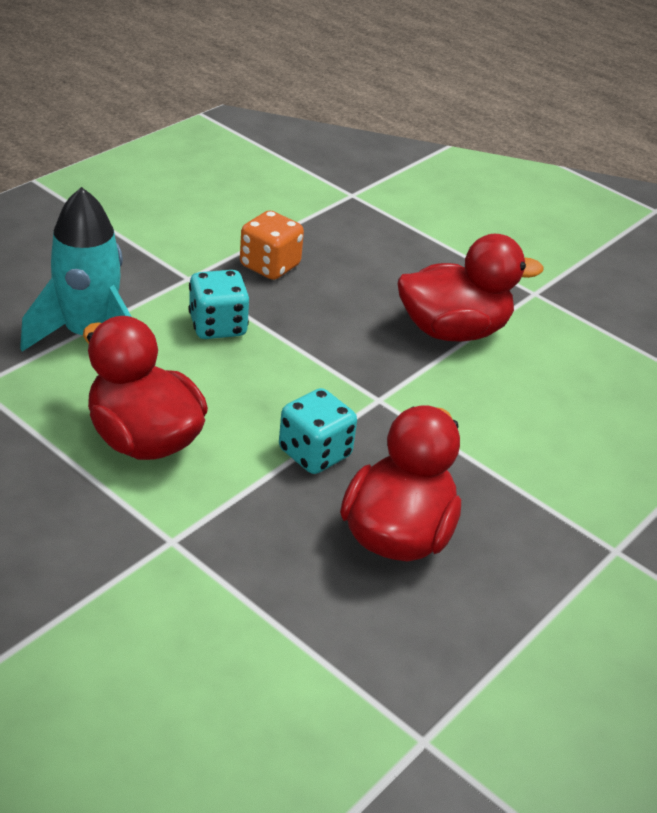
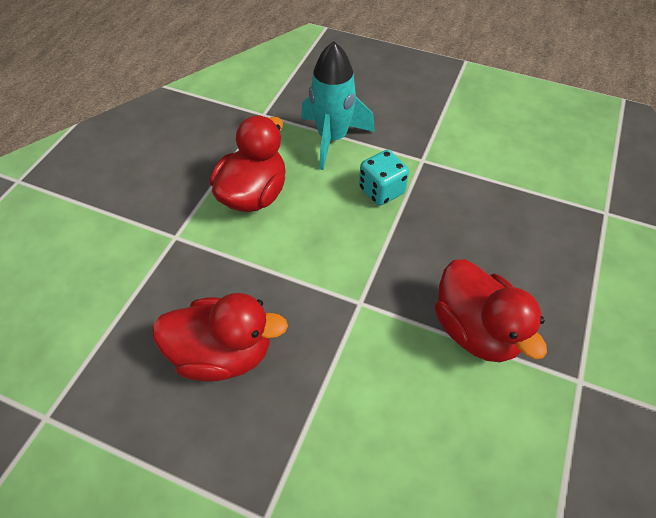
camera: 75 degrees right, 15 degrees up
orange dice [240,210,304,280] -> none
turquoise dice [279,388,357,474] -> none

